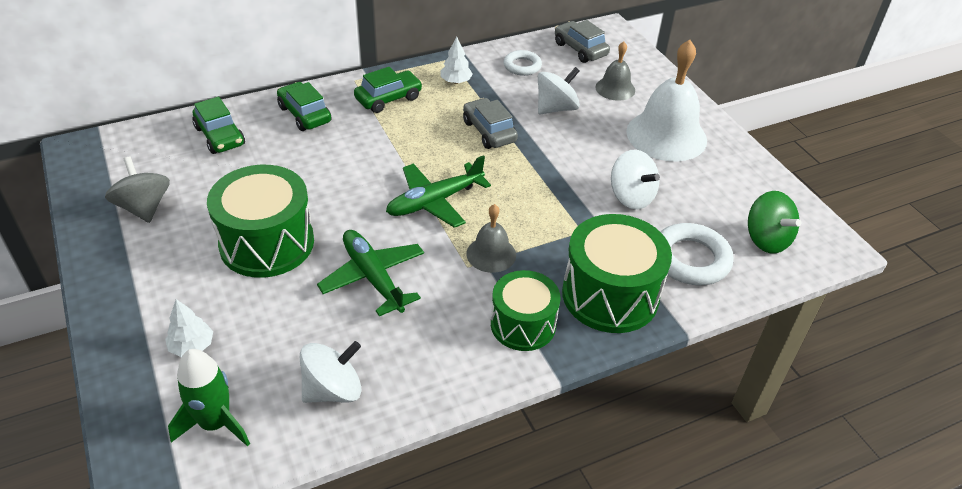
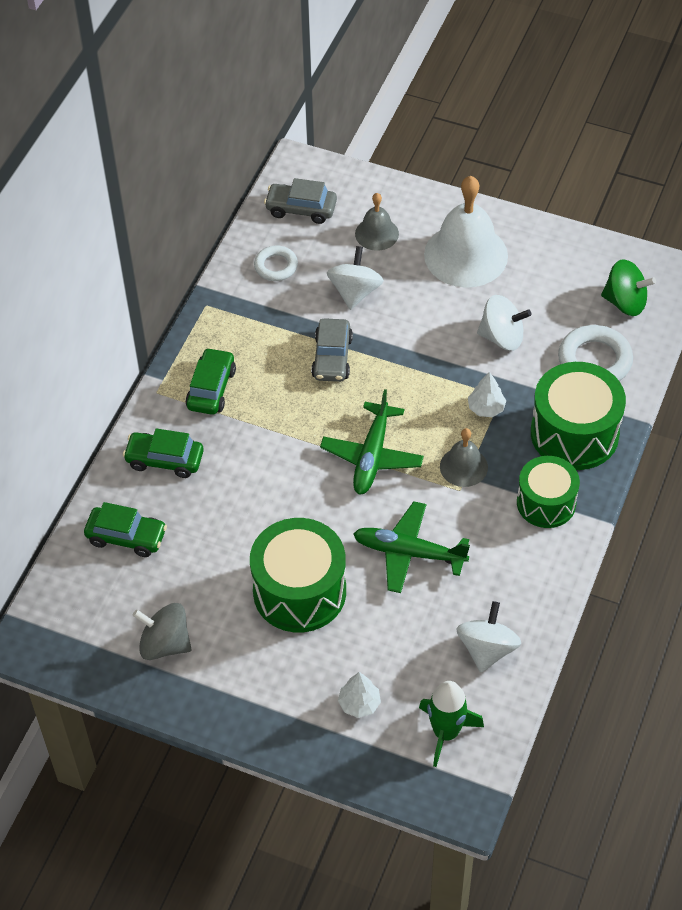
camera: 40 degrees left, 10 degrees up
white tree [440,37,473,84] -> white tree moved to [468,372,506,417]
grey car [463,98,518,149] -> grey car turned 105 degrees counterclockwise [311,318,353,382]

